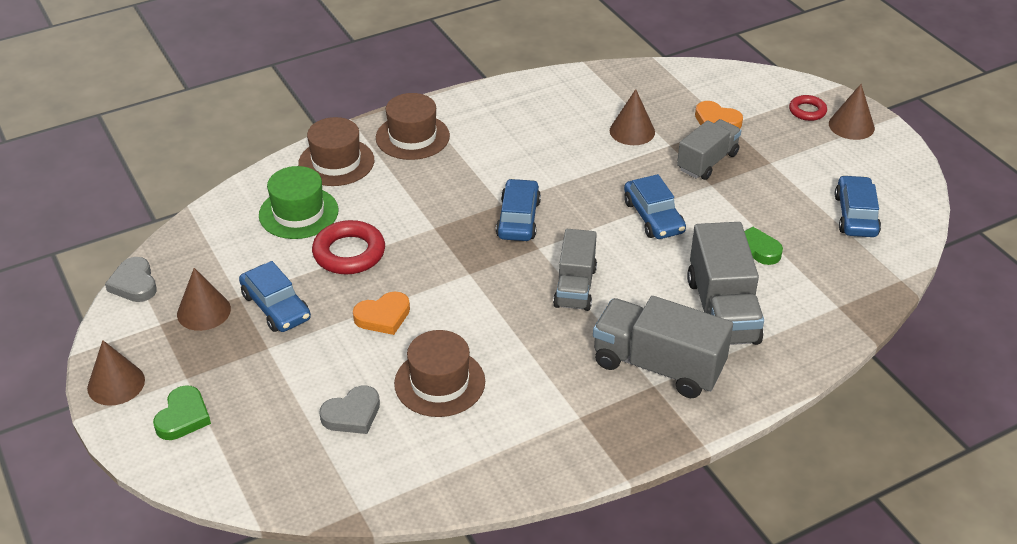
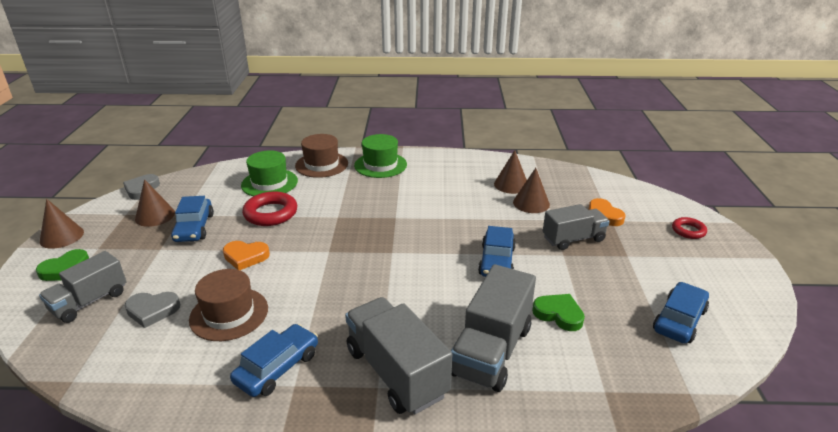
camera: 30 degrees right, 10 degrees down
brown hat [376,93,450,160] -> green hat [354,134,407,178]
blue car [496,179,541,241] -> blue car moved to [230,324,318,397]
grey truck [553,229,597,311] -> grey truck moved to [39,251,127,323]
brown cone [829,84,875,140] -> brown cone moved to [494,150,527,194]

